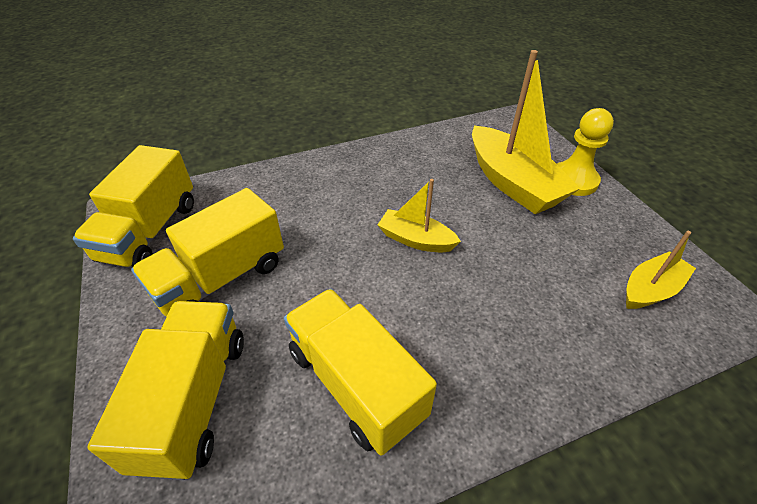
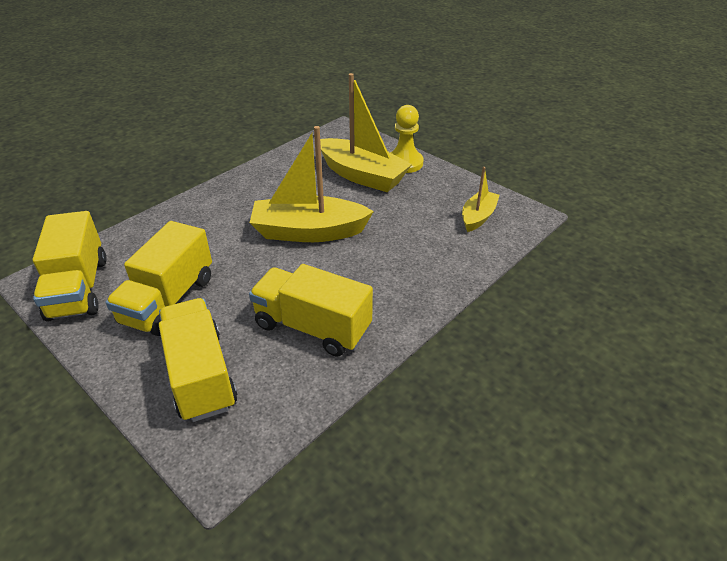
camera: 25 degrees left, 5 degrees down
yellow boat [378,179,461,252] -> yellow boat [250,126,374,242], size x1.81

